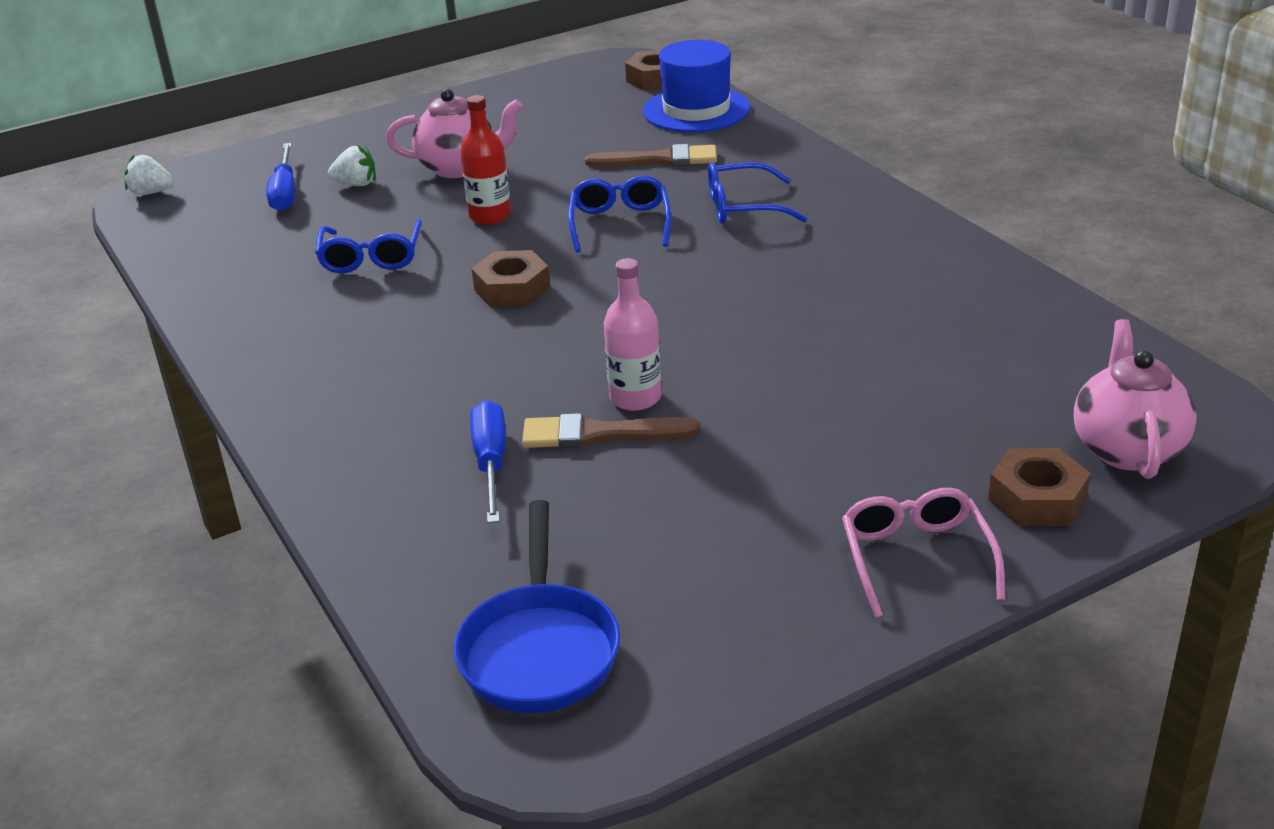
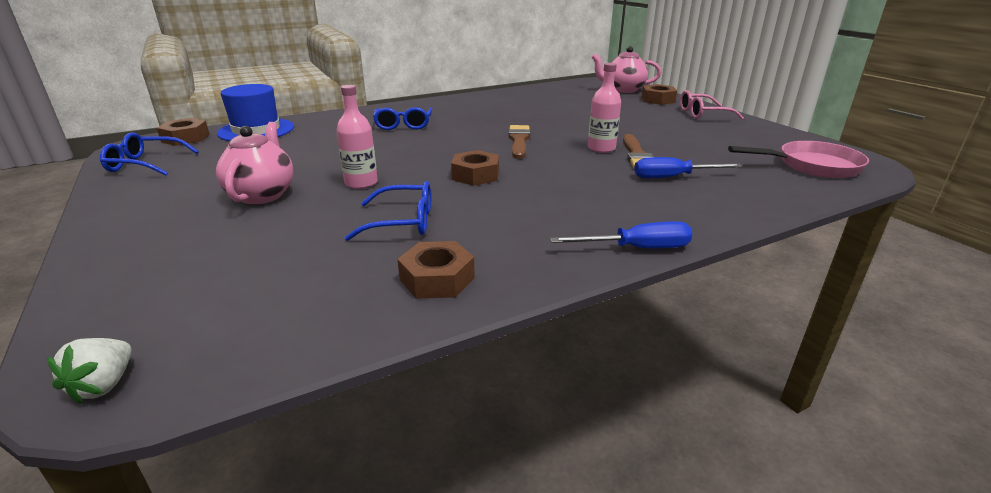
camera: 90 degrees left, 5 degrees down
blue screwdriver [266,143,295,211] -> blue screwdriver moved to [550,221,692,248]
white strawberry [328,145,376,186] -> none
blue pan [454,500,620,713] -> pink pan [728,141,869,178]
red bottle [460,95,511,224] -> pink bottle [336,85,378,189]
blue glasses [568,175,671,252] -> blue glasses moved to [100,132,199,176]
brown brush [585,144,717,167] -> brown brush moved to [509,125,530,159]
none -> brown nut [397,241,475,299]

